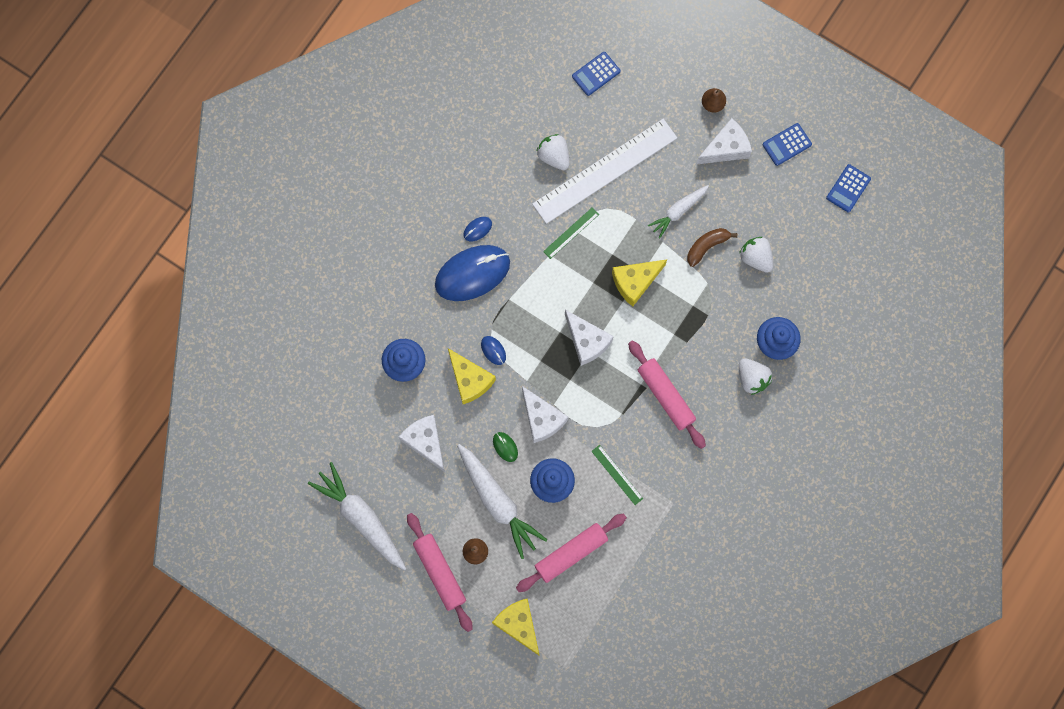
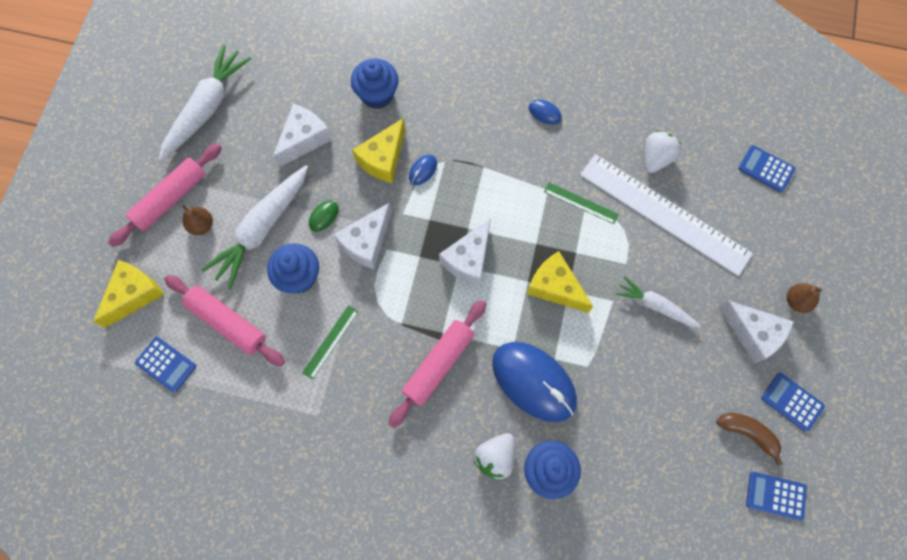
camera: 70 degrees right, 5 degrees down
blue mouse [435,245,510,301] -> blue mouse moved to [492,342,577,422]
brown banana [687,228,737,267] -> brown banana moved to [717,413,783,466]
white strawberry [739,237,773,273] -> none
none -> blue calculator [135,337,196,393]

